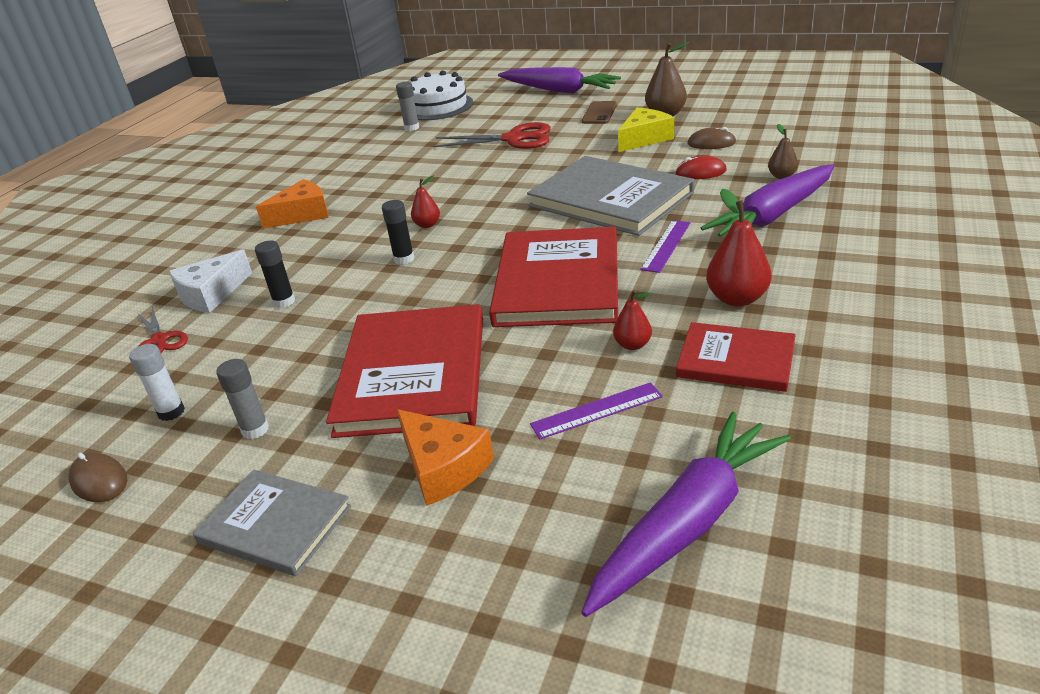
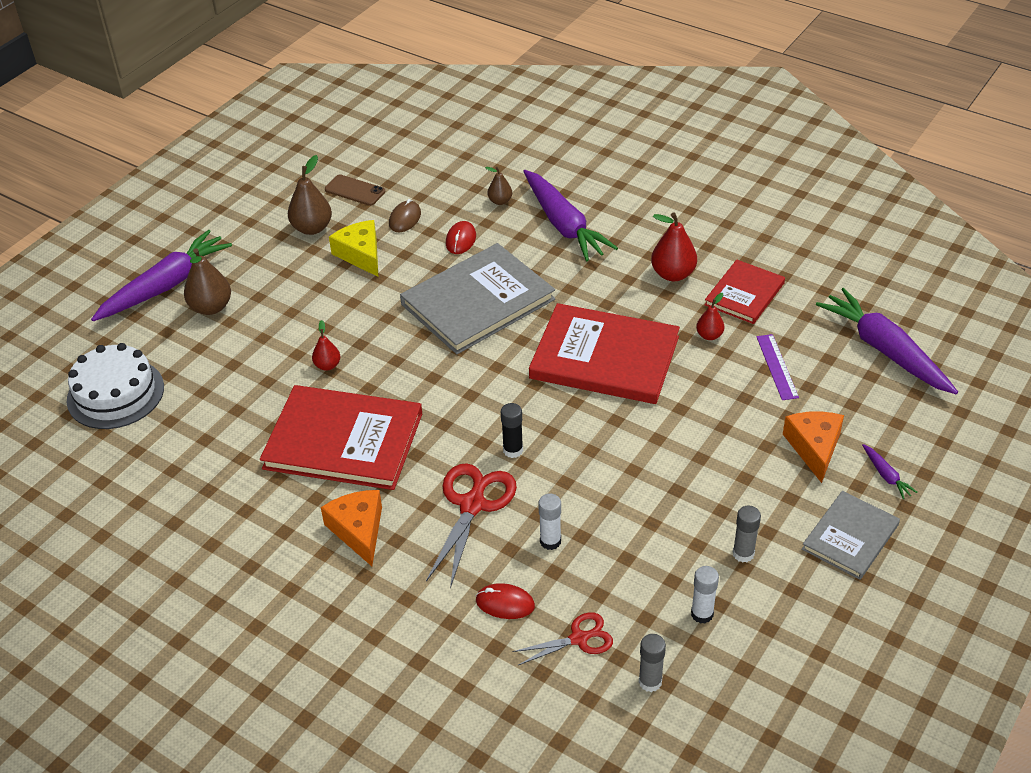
camera: 80 degrees left, 10 degrees up
brown mouse [68,453,127,502] -> none
white cheese [169,249,252,313] -> red mouse [476,583,535,619]
black glue stick [255,241,295,308] -> white glue stick [538,494,561,550]
red book [326,304,483,438] -> red book moved to [260,385,422,490]
grey glue stick [396,82,419,131] -> grey glue stick moved to [639,634,666,692]
orange cheese [397,409,494,506] -> orange cheese turned 60 degrees counterclockwise [783,411,844,483]
red pear [411,175,440,228] -> red pear moved to [312,320,340,371]
red scissors [433,122,551,149] -> red scissors moved to [426,463,517,589]
brown phone [582,101,617,124] -> brown phone moved to [325,174,385,206]
purple ruler [640,220,690,273] -> none
none -> brown pear [184,248,231,315]
none -> purple carrot [862,444,918,499]

